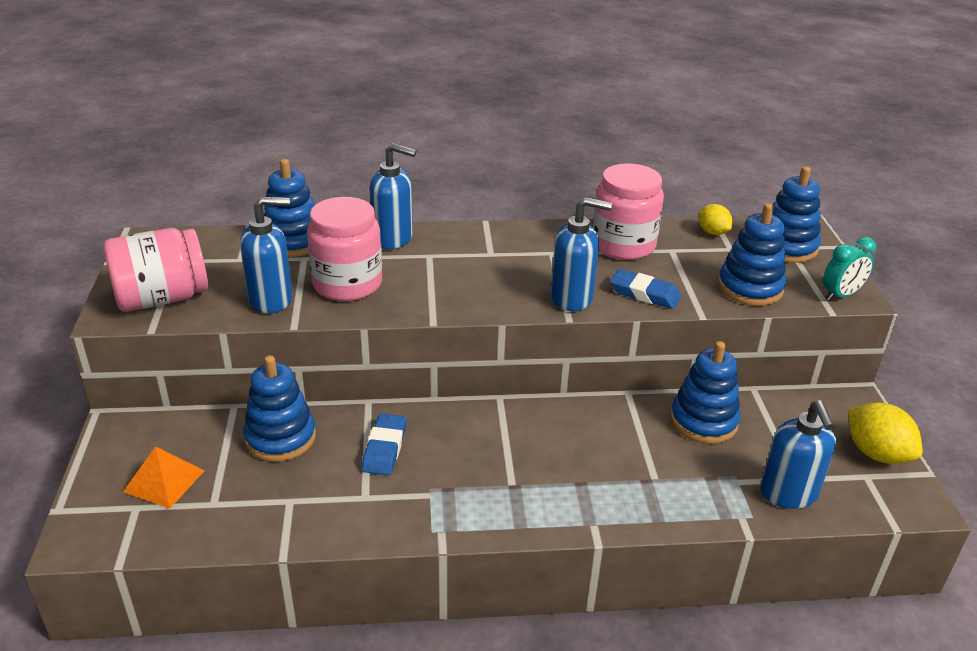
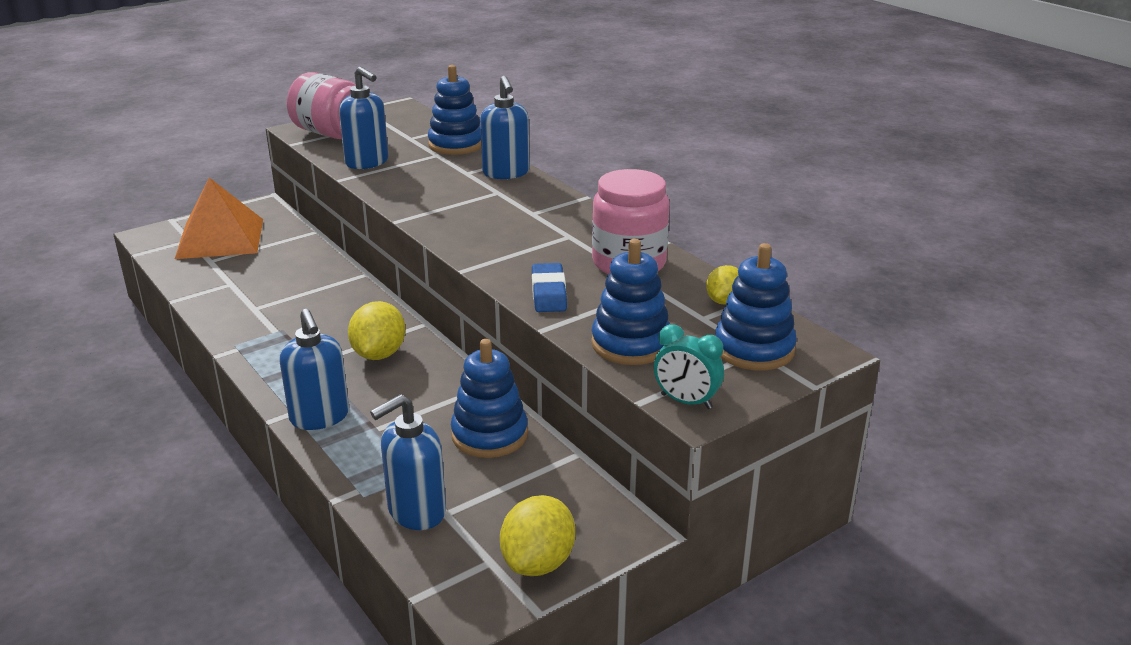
camera: 60 degrees right, 5 degrees down
orange pyramid [123,446,204,509] -> orange pyramid [175,178,263,259], size x1.82
blue stacking toy [243,355,316,462] -> none
pink jar [307,197,382,301] -> none
blue eraser [362,414,406,475] -> none
blue soap dispenser [551,197,612,311] -> blue soap dispenser moved to [279,309,349,430]
none -> yellow lemon [348,301,405,360]

